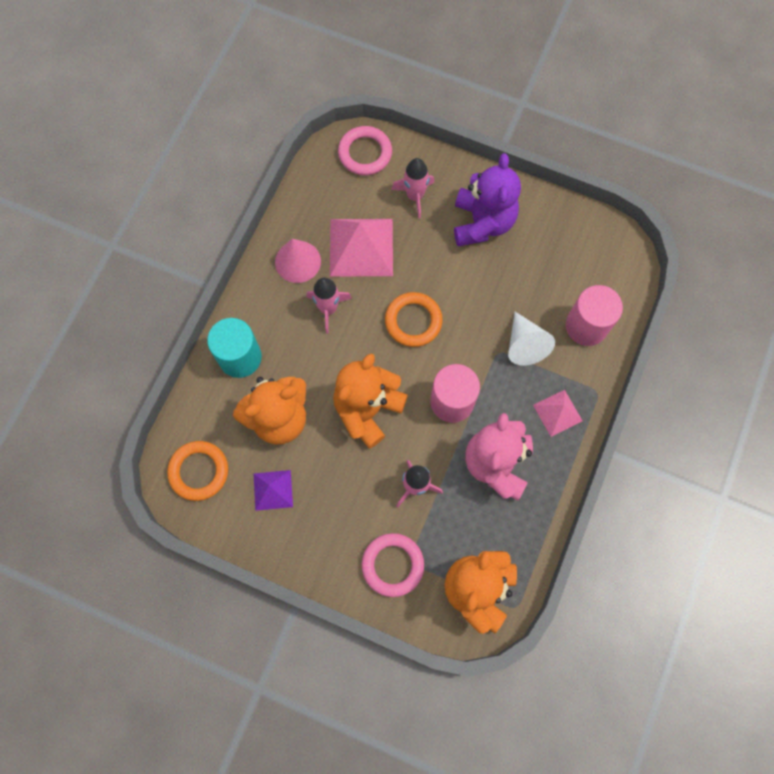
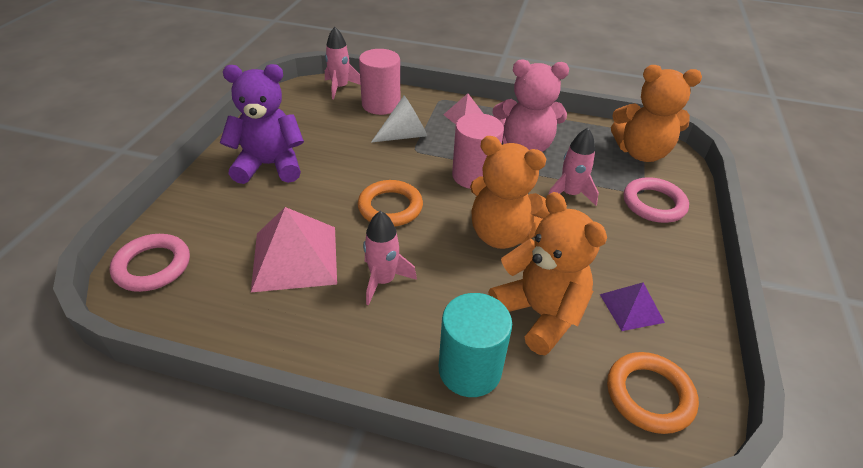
camera: 100 degrees left, 30 degrees down
pink cone [275,239,321,283] -> none
pink rocket [391,158,434,219] -> pink rocket moved to [325,27,361,99]

